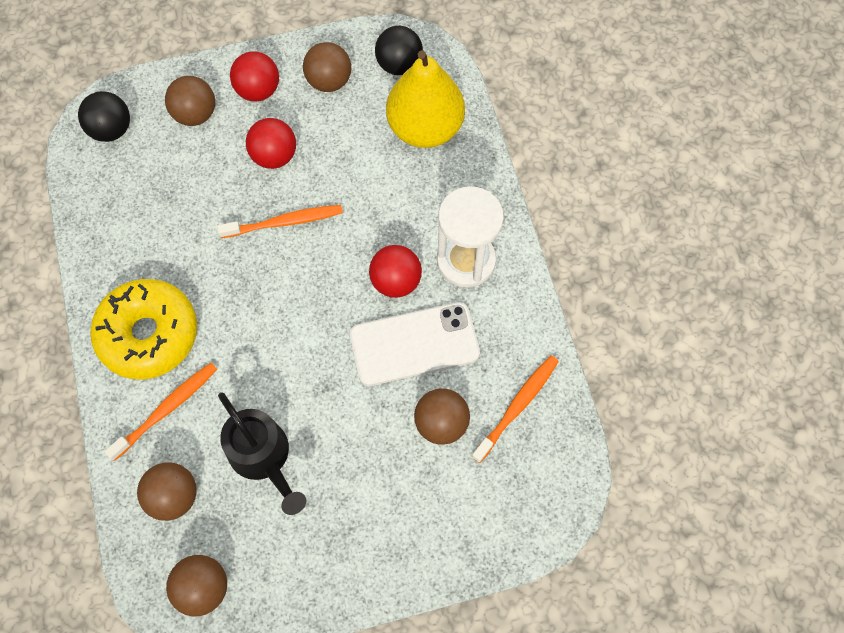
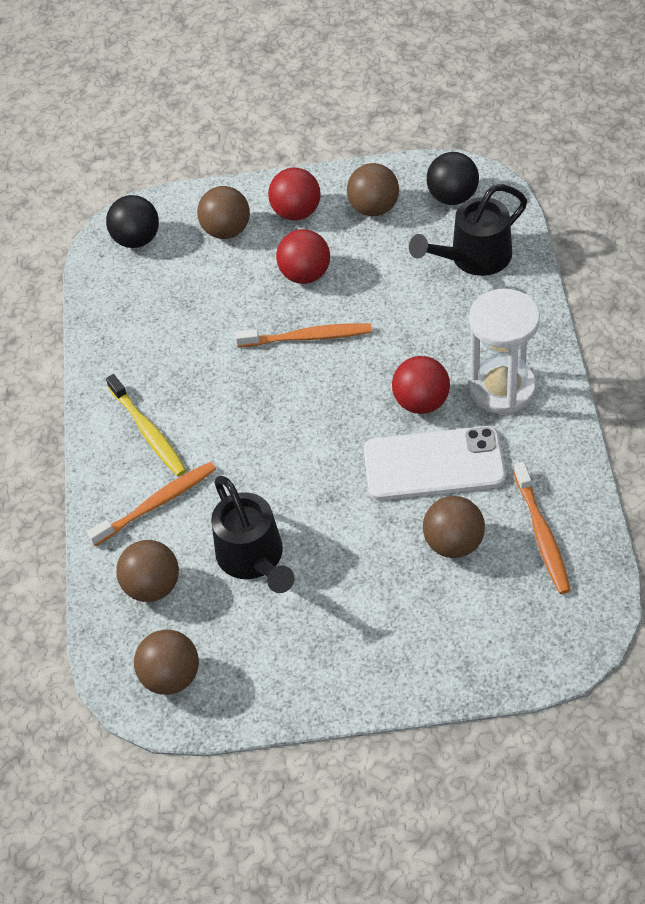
camera: 15 degrees right, 15 degrees down
yellow donut [90,279,197,379] -> yellow toothbrush [106,374,186,476]
yellow pear [386,50,465,148] -> black watering can [409,184,527,276]
orange toothbrush [472,355,559,463] -> orange toothbrush turned 120 degrees clockwise [514,462,571,594]

